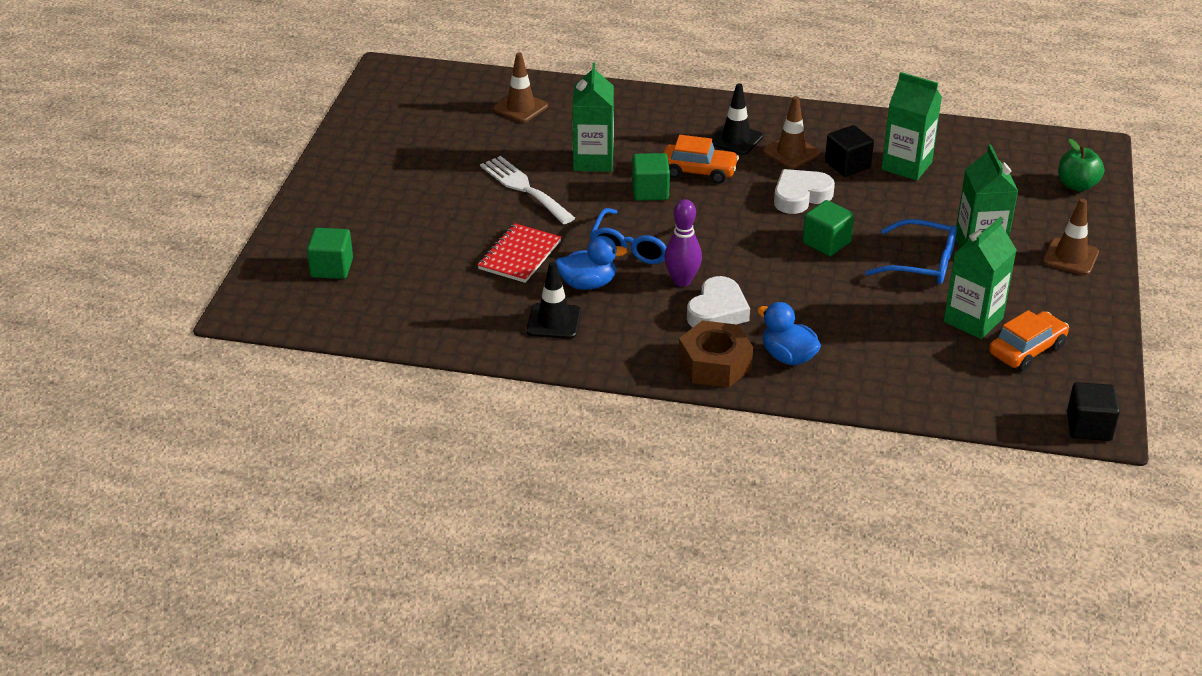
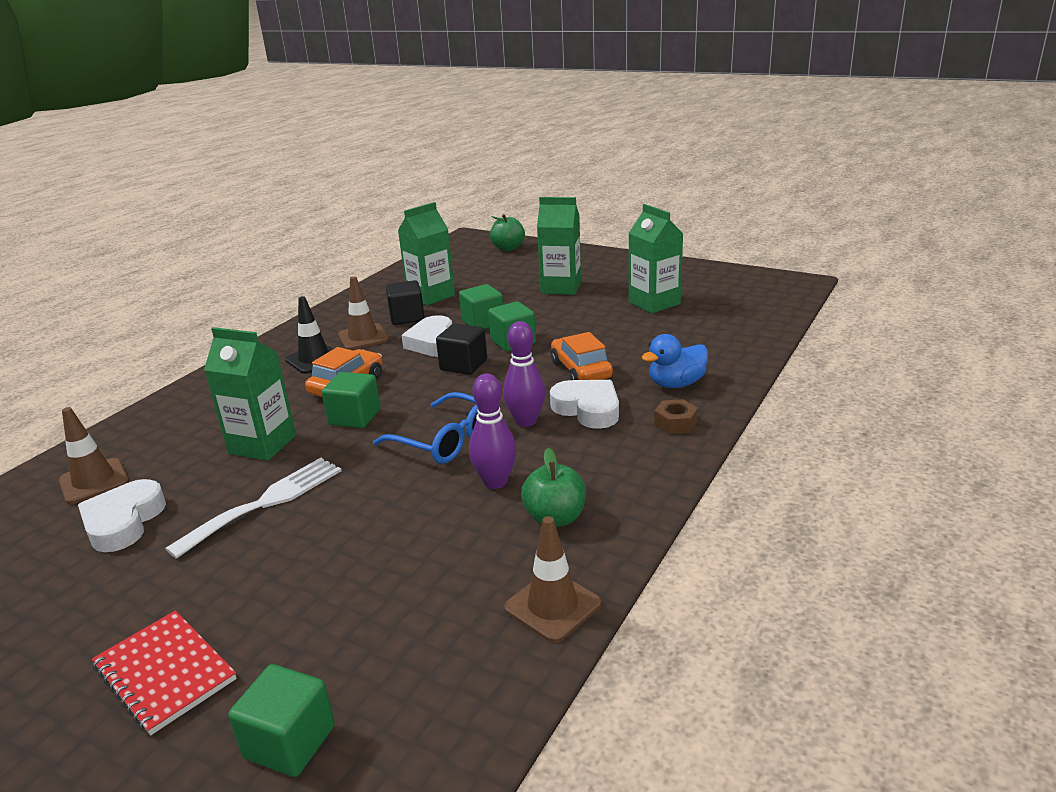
camera: 70 degrees left, 10 degrees down
red notebook [478,223,561,283] -> red notebook moved to [92,610,237,735]
white fork [480,156,575,224] -> white fork turned 150 degrees clockwise [165,458,342,559]
black traffic cone [527,262,581,339] -> green apple [521,448,586,527]
blue duck [556,236,628,290] -> purple bowling pin [469,374,517,489]
brown nut [678,320,753,388] -> brown nut [654,399,698,434], size x0.54
blue glasses [865,219,957,284] -> none
orange car [989,310,1069,371] -> orange car moved to [551,332,613,380]
brown traffic cone [1043,198,1099,275] -> brown traffic cone moved to [504,516,601,643]
black cube [1067,382,1120,441] -> black cube moved to [436,323,487,375]
none -> white heart [78,479,166,552]
none -> green cube [459,284,503,329]

